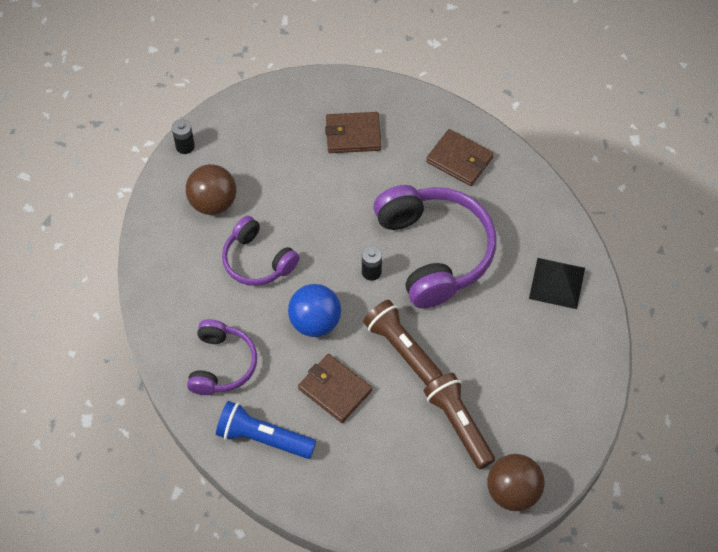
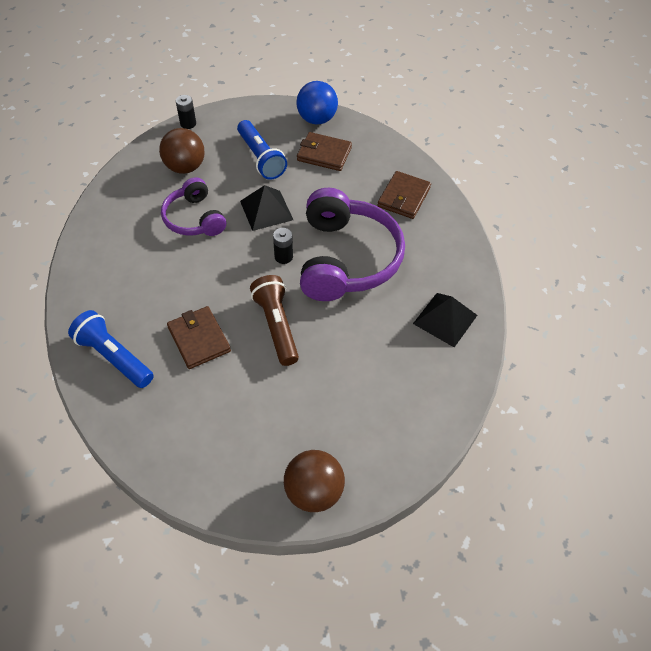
camera: 20 degrees right, 5 degrees down
purple headphones [187,319,257,395] -> none
blue ball [288,284,341,337] -> blue ball moved to [296,81,338,124]
brown flashlight [424,373,495,469] -> none
brown wallet [426,129,494,186] -> brown wallet turned 60 degrees clockwise [377,171,431,219]
none -> blue flashlight [237,120,287,180]
none -> black pyramid [240,185,293,231]

